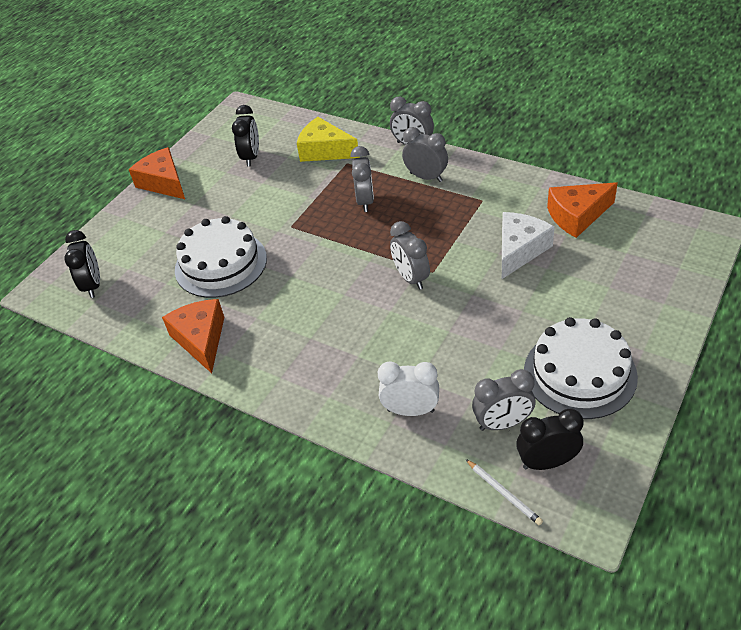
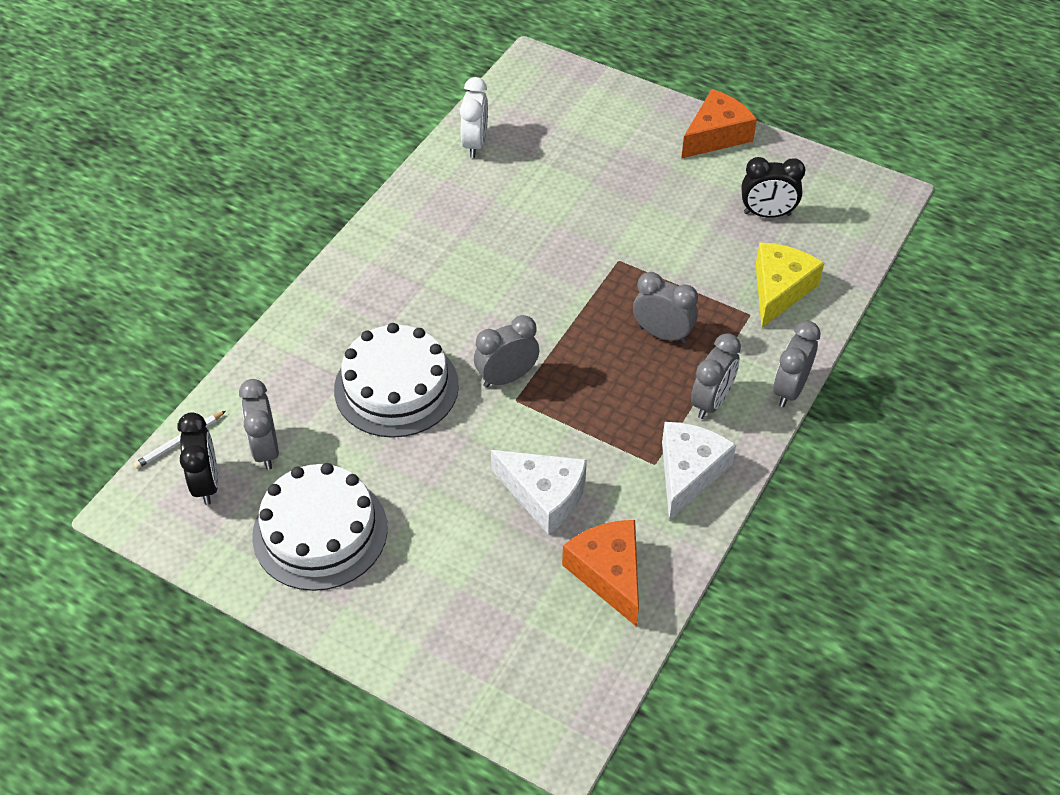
camera: 85 degrees right, 5 degrees up
black clock [65,230,100,298] -> none
orange cheese [162,299,224,373] -> none
white cake [175,216,267,298] -> white cake moved to [334,323,459,438]
grey clock [350,146,374,212] -> grey clock turned 150 degrees counterclockwise [633,272,698,343]
white clock [378,362,439,416] -> white clock moved to [460,77,488,158]
none -> white cheese [662,422,736,521]

